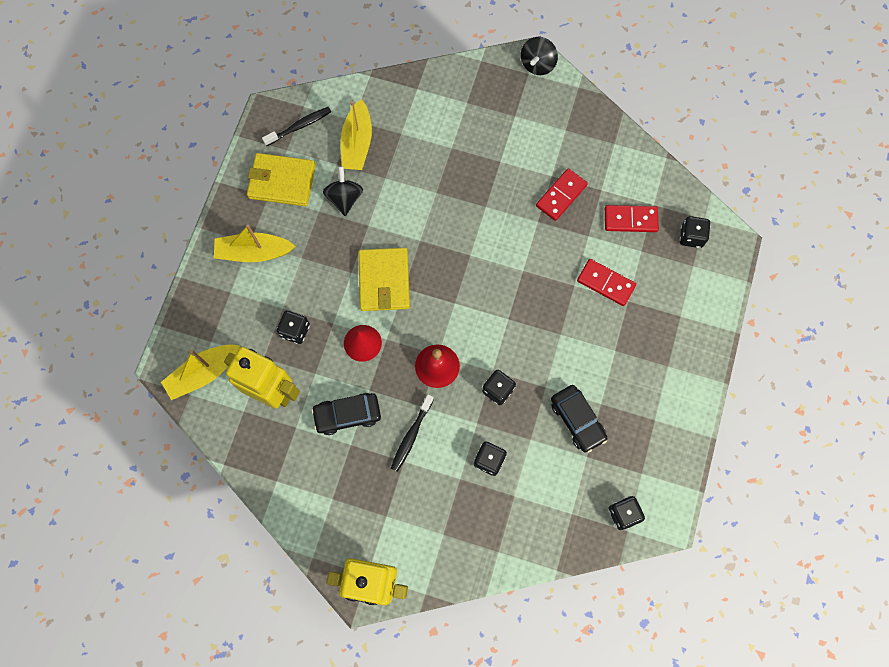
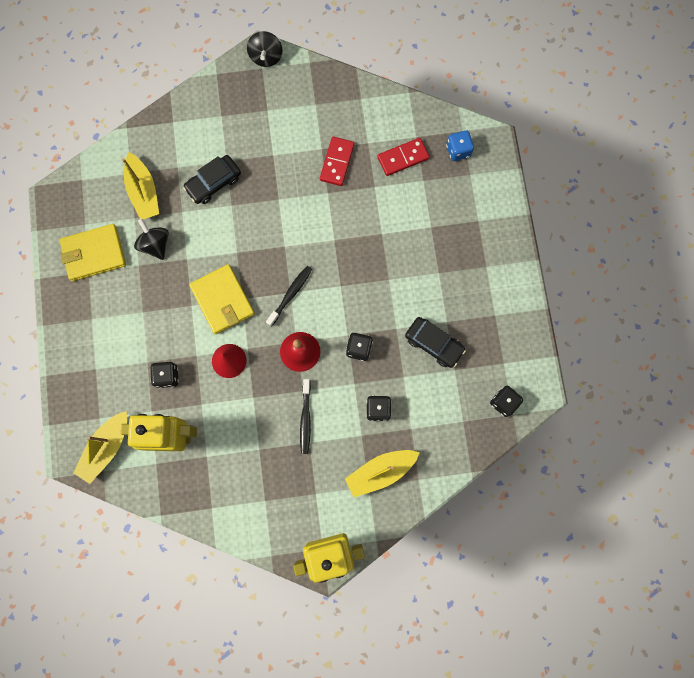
camera: 25 degrees left, 5 degrees up
yellow boat [214,225,296,262] -> yellow boat moved to [345,450,420,497]
black toothbrush [262,107,331,146] -> black toothbrush moved to [266,266,312,327]
black car [311,393,381,435] -> black car moved to [183,155,241,204]
red domino [577,259,636,306] -> none
black dice [680,216,711,248] -> blue dice [446,131,474,161]

